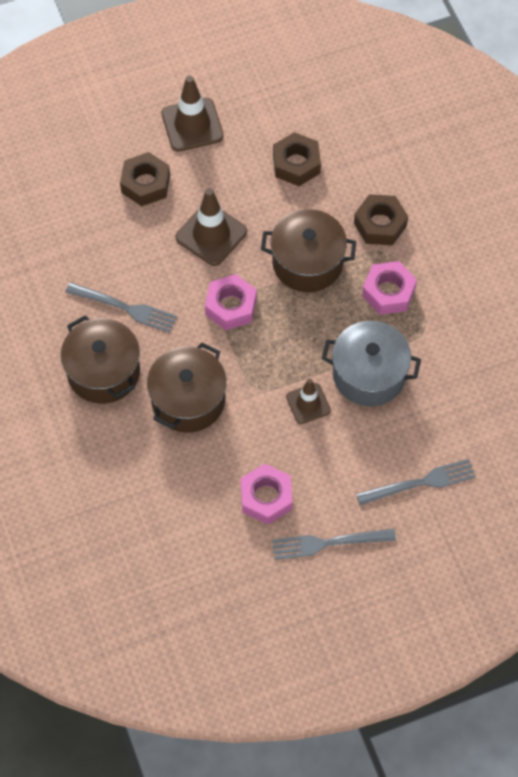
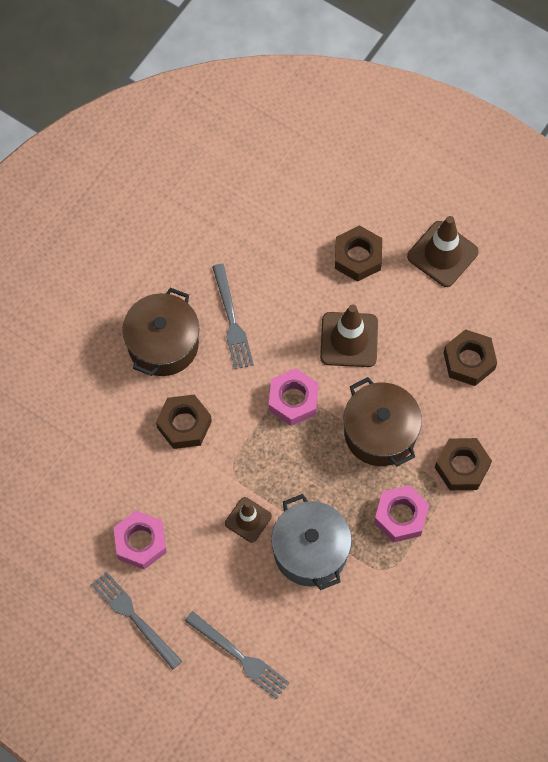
camera: 55 degrees right, 5 degrees up
brown pot [147,342,227,433] -> brown nut [156,394,212,449]

